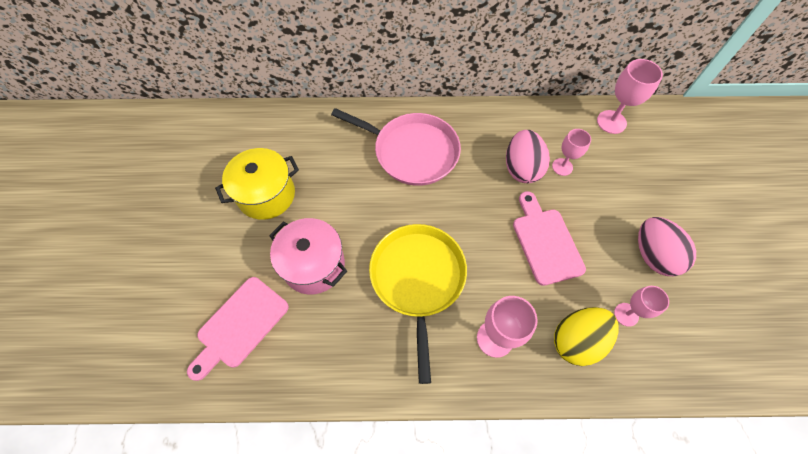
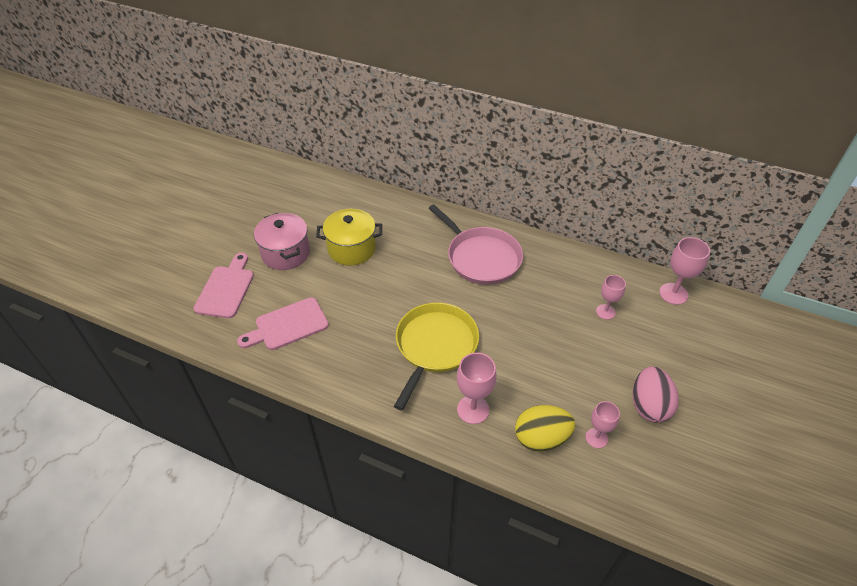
camera: 25 degrees right, 15 degrees down
pink pot [269,218,347,295] -> pink pot moved to [254,213,310,270]
pink egg [506,130,550,183] -> none
pink cutting board [513,191,586,286] -> pink cutting board moved to [193,253,254,318]

